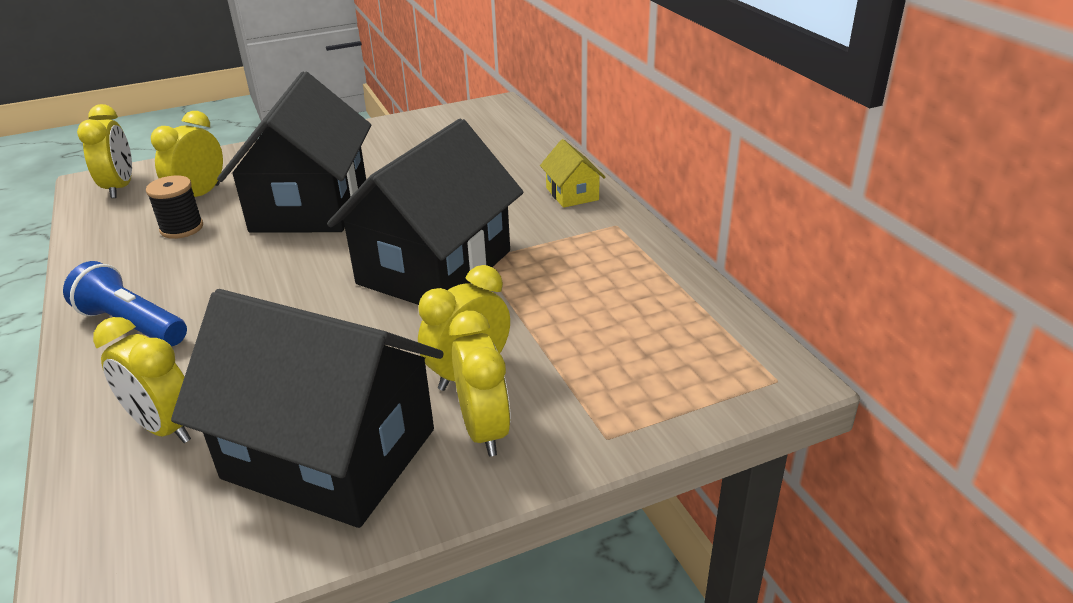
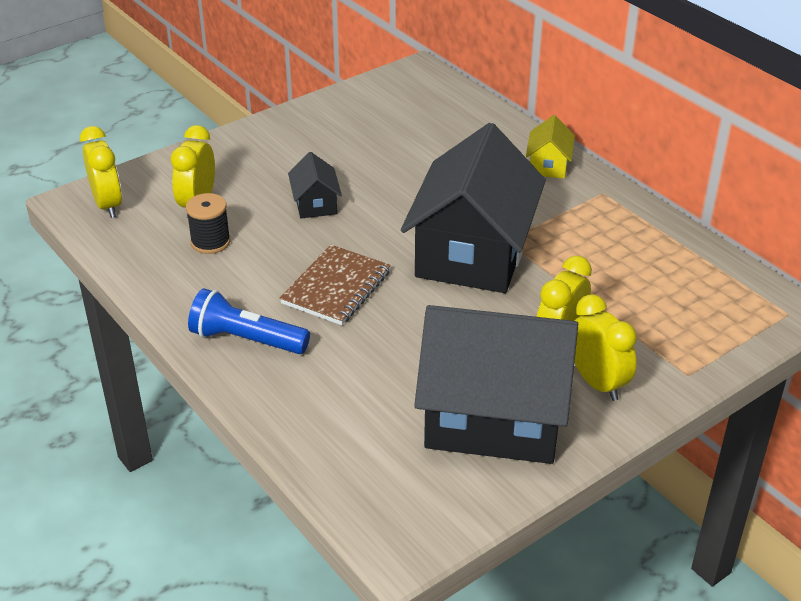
camera: 15 degrees left, 5 degrees up
yellow clock [93,317,191,443] -> none
black house [217,72,371,233] -> black house [288,152,342,218], size x0.42
yellow house [540,139,606,208] -> yellow house turned 45 degrees clockwise [526,115,575,179]
none -> brown notebook [280,245,391,325]

